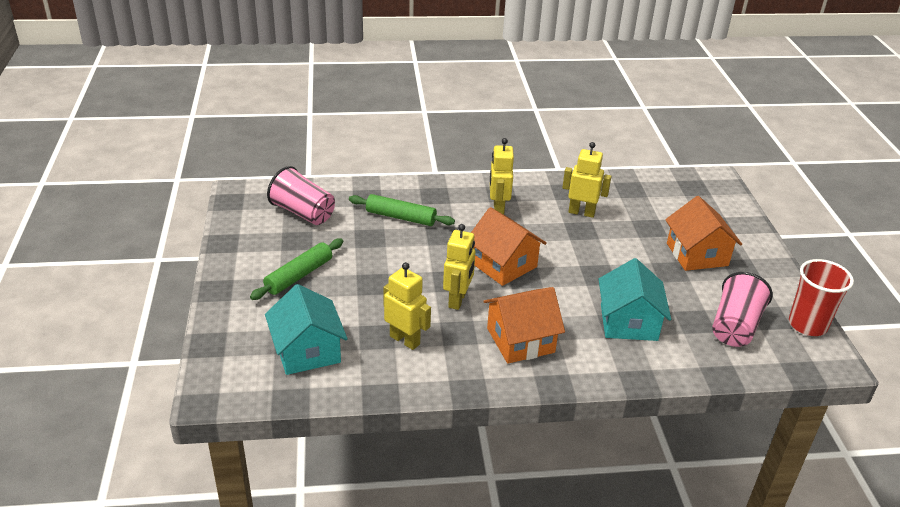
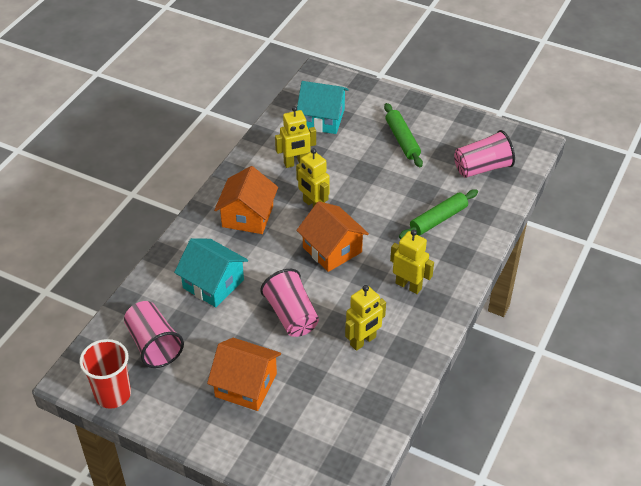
camera: 125 degrees right, 10 degrees up
orange house [471,207,547,286] -> orange house turned 60 degrees clockwise [296,201,369,272]
none -> pink cup [260,269,319,337]

